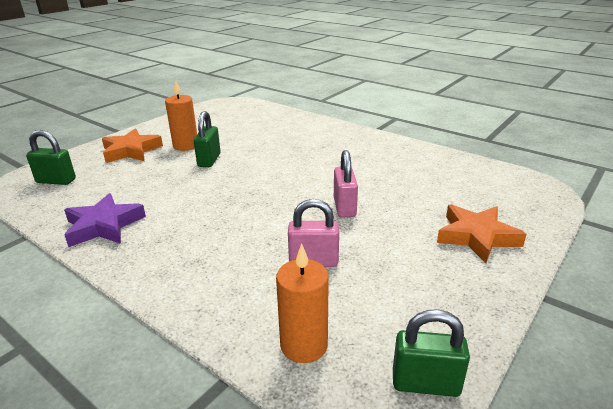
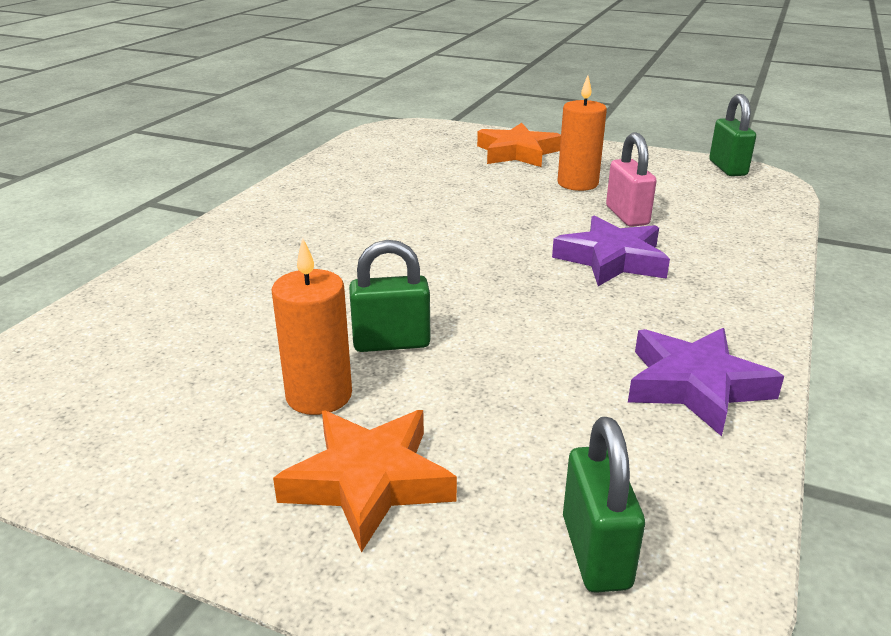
camera: 105 degrees left, 0 degrees up
orange candle [276,243,329,363] -> orange candle moved to [558,75,607,191]
pink padlock [334,150,358,218] -> none
none -> purple star [552,215,670,286]

